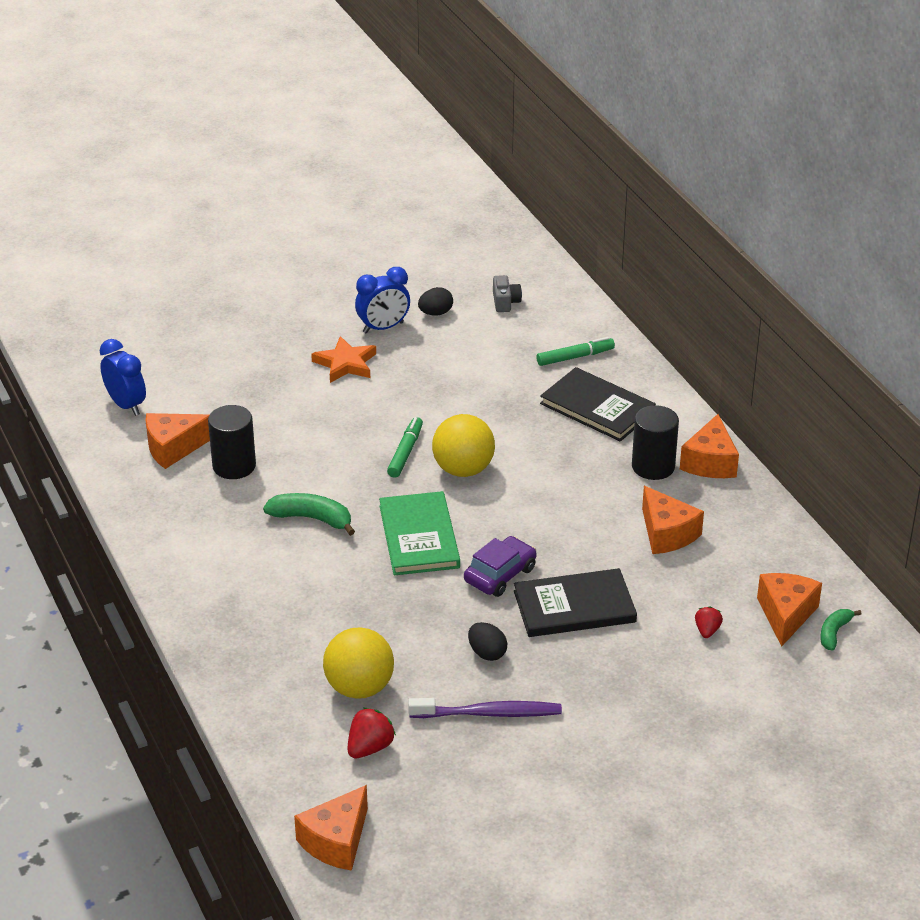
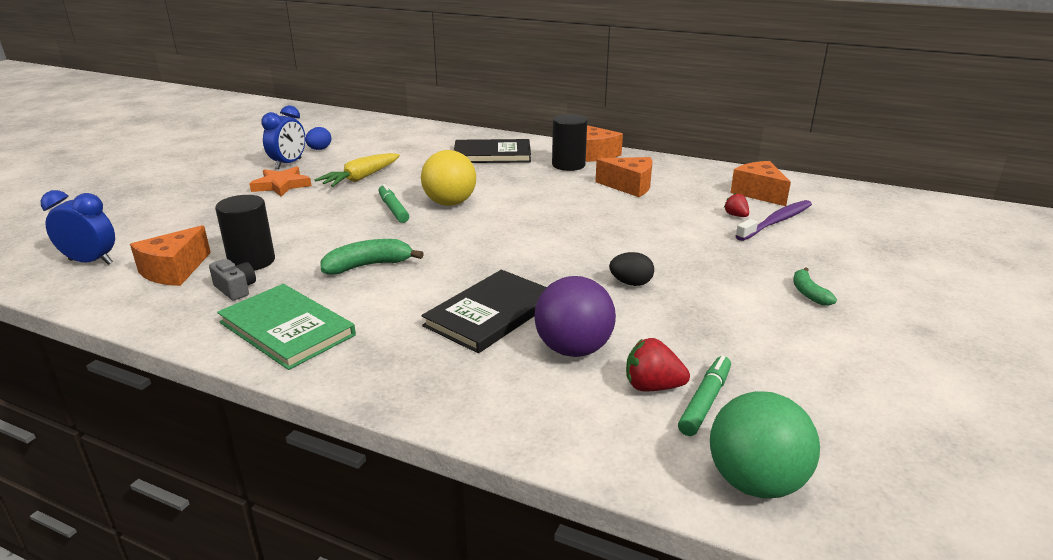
camera: 40 degrees left, 10 degrees down
orange cheese [294,785,368,871] -> green ball [710,391,820,499]
yellow ball [323,627,394,699] -> purple ball [535,276,616,357]
red strawberry [347,708,396,758] -> red strawberry turned 75 degrees counterclockwise [626,338,690,392]
green book [379,491,460,575] -> green book moved to [217,284,356,370]
purple toothbrush [408,698,562,718] -> purple toothbrush moved to [736,200,812,241]
black egg [418,287,453,316] -> blue egg [305,127,331,150]
purple car [464,536,536,597] -> none
grey camera [493,275,522,312] -> grey camera moved to [209,259,256,301]
black book [514,568,637,637] -> black book moved to [421,270,547,353]
green marker [537,337,615,366] -> green marker moved to [678,355,731,436]
green banana [820,609,861,651] -> green banana moved to [793,267,837,306]
none -> yellow carrot [314,153,400,187]

